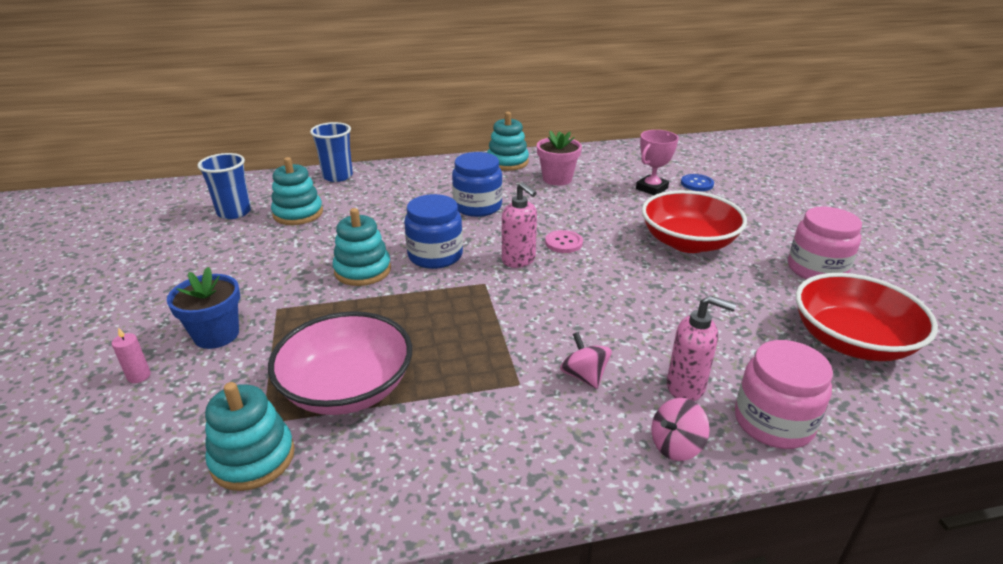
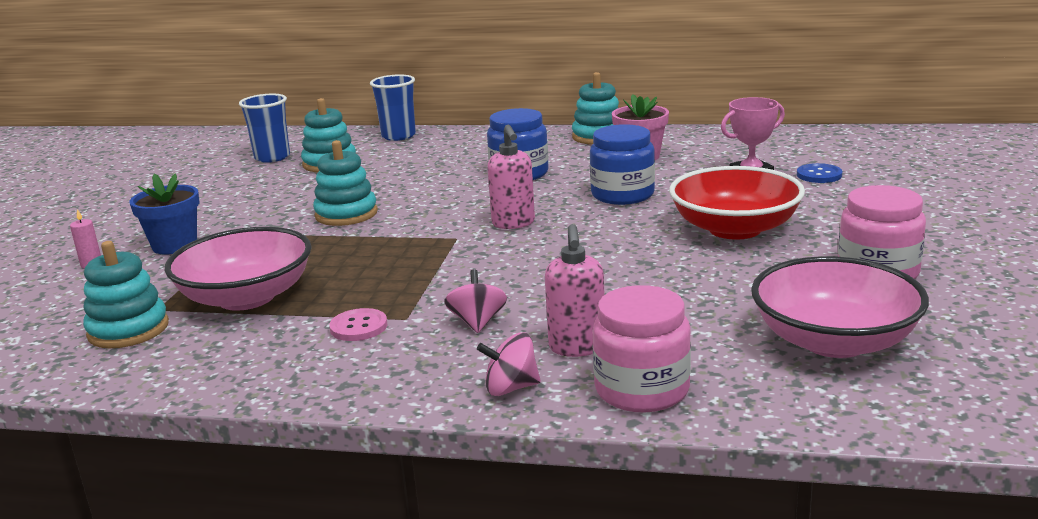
camera: 25 degrees right, 10 degrees down
blue jar [404,194,463,269] -> blue jar moved to [590,124,655,205]
pink button [545,230,583,253] -> pink button moved to [329,308,387,341]
pink soap dispenser [667,295,736,401] -> pink soap dispenser turned 45 degrees clockwise [545,224,604,357]
red bowl [796,273,938,361] -> pink bowl [751,256,929,358]

